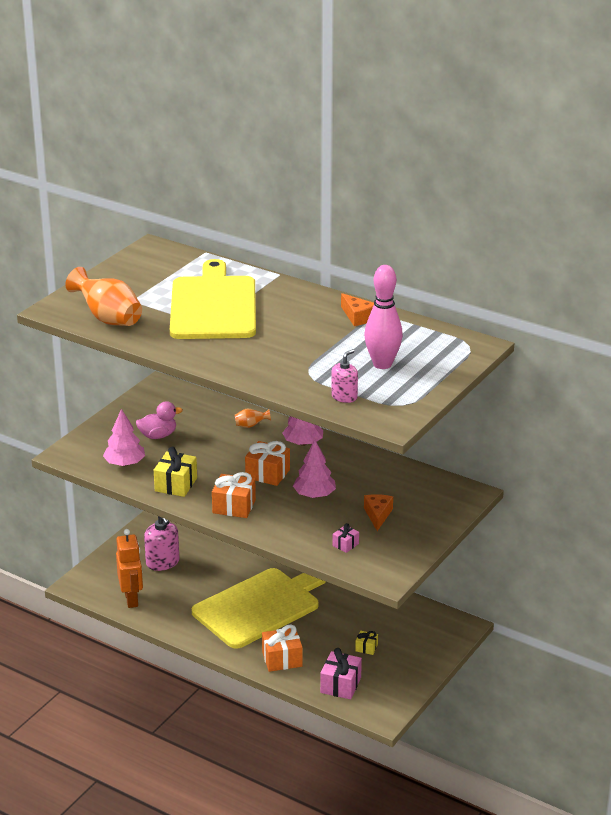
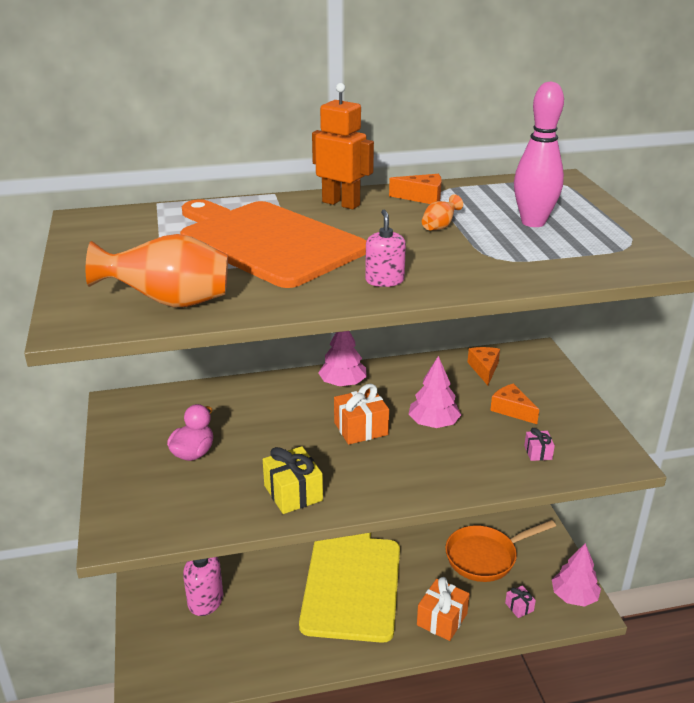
camera: 45 degrees left, 0 degrees up
pink tree [103,409,145,466] -> pink tree moved to [552,543,601,607]
orange robot [116,529,143,608] -> orange robot moved to [312,83,374,209]
yellow cutting board [170,259,256,339] -> orange cutting board [180,199,366,288]
orange gift [212,472,256,518] -> none
orange vase [235,409,271,428] -> orange vase moved to [422,194,463,230]
pink gift [320,648,362,699] -> pink gift [505,586,536,618], size x0.54
pink soap dispenser [331,349,358,403] -> pink soap dispenser moved to [365,210,406,287]
yellow gift [355,631,378,655] -> orange pan [445,520,556,582]
none -> orange cheese [467,347,500,385]

